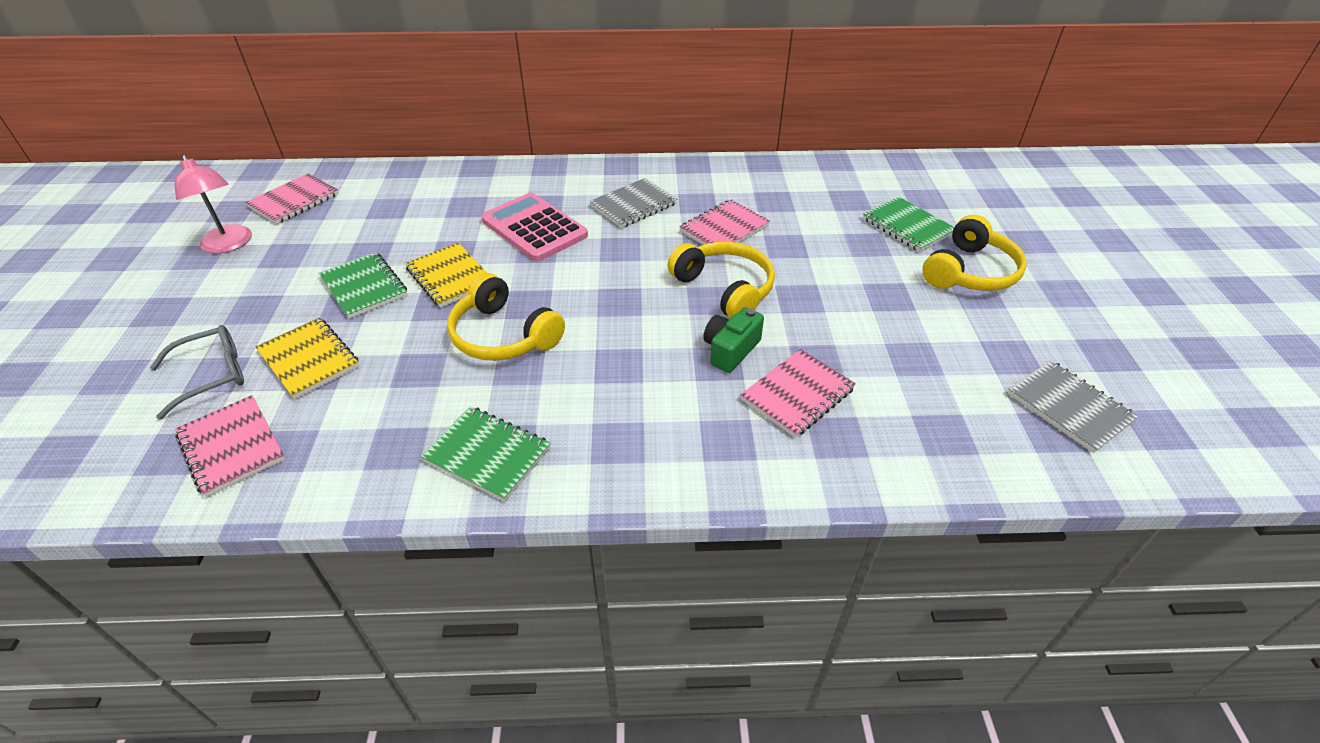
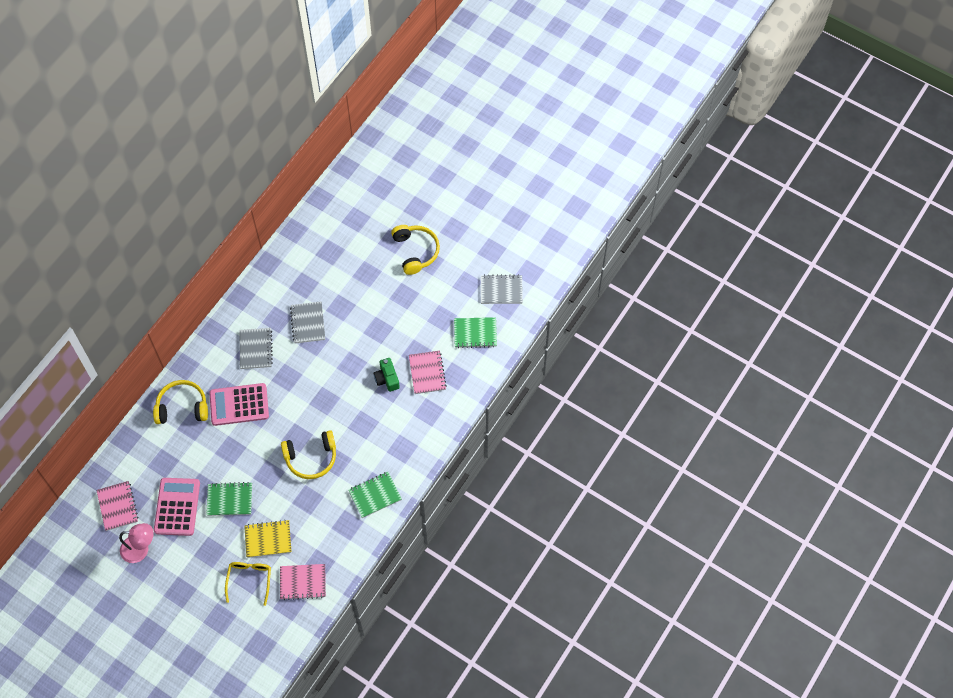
camera: 55 degrees left, 20 degrees up
grey glasses [150,325,244,420] -> yellow glasses [225,562,271,606]
yellow notebook [405,243,487,308] -> none
yellow headphones [667,242,775,319] -> yellow headphones moved to [153,380,208,424]
pink notebook [680,199,770,245] -> grey notebook [290,302,325,343]
green notebook [863,197,954,252] -> green notebook moved to [454,317,497,348]
none -> pink calculator [154,478,200,536]

